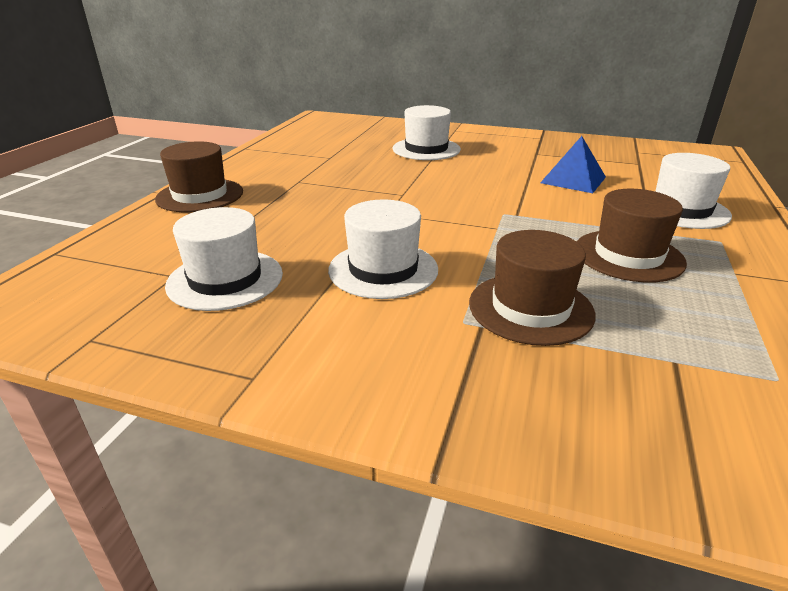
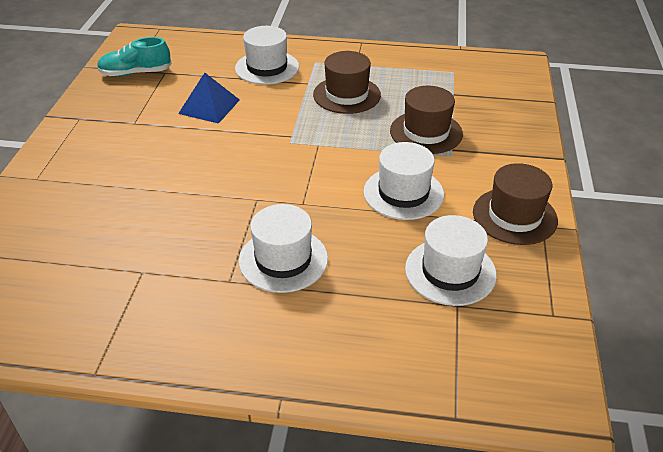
camera: 100 degrees left, 10 degrees up
brown hat [155,141,243,212] -> brown hat moved to [473,163,558,245]
white hat [392,105,461,160] -> white hat moved to [239,204,328,293]
none -> turquoise shoe [97,37,172,76]

